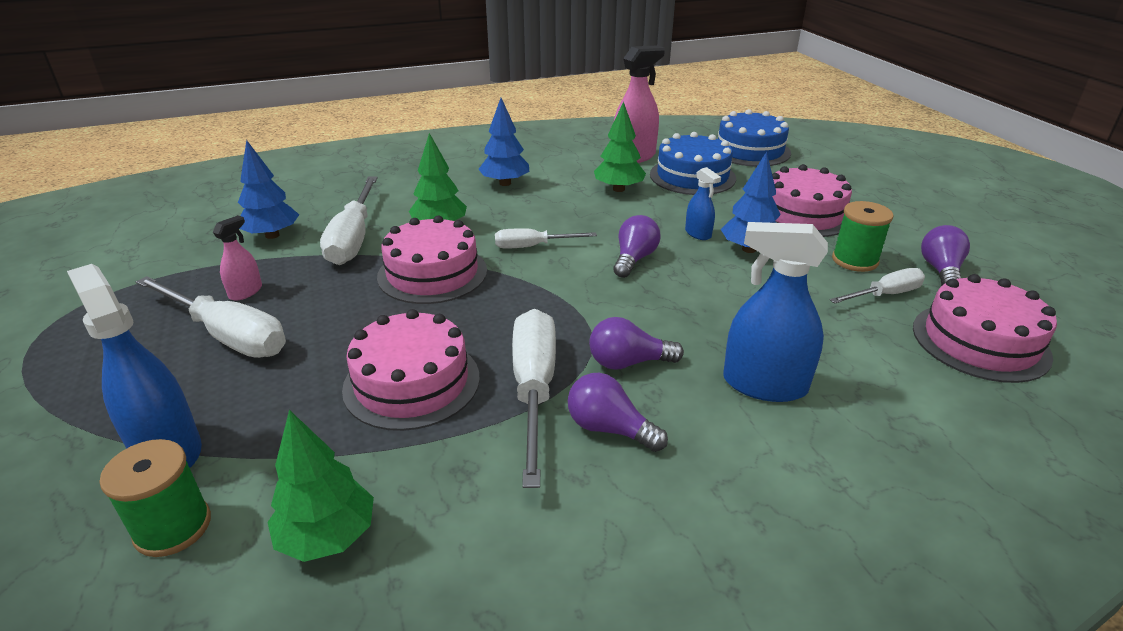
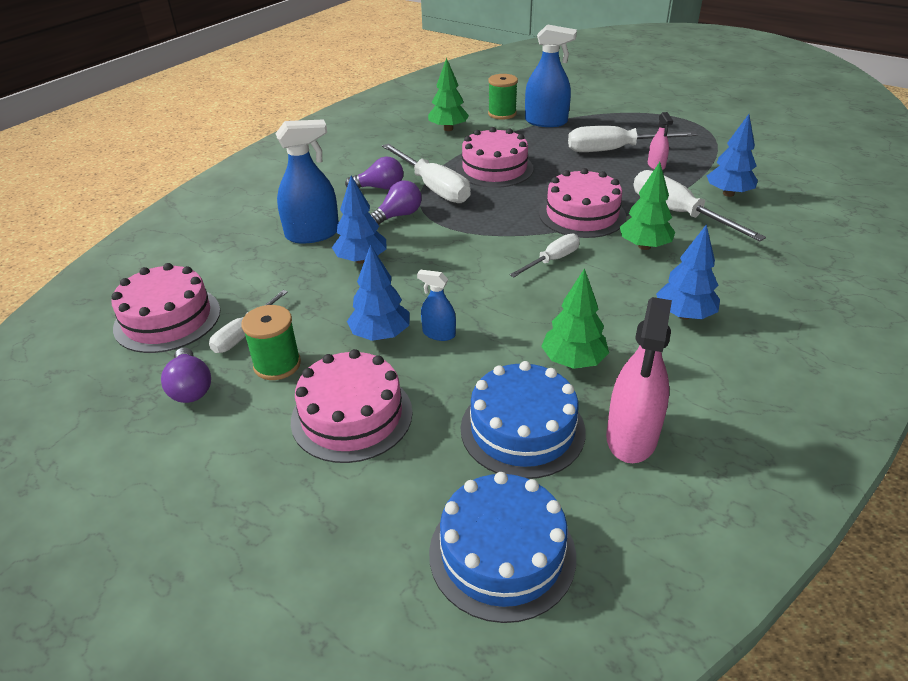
camera: 145 degrees right, 5 degrees up
purple light bulb [613,215,661,278] -> none
none -> blue tree [332,176,387,264]

